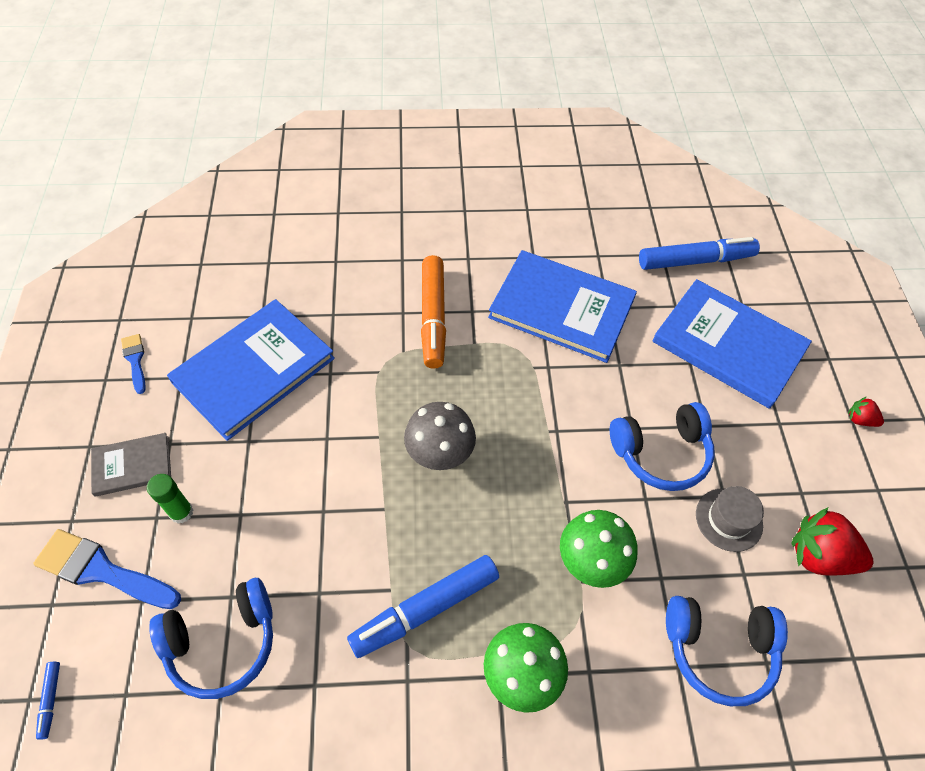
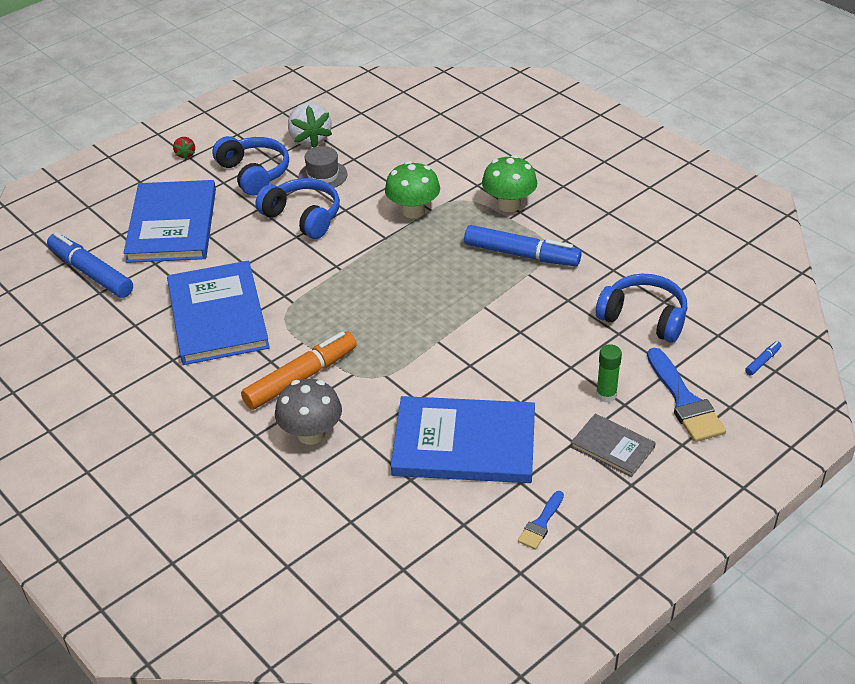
camera: 125 degrees left, 15 degrees down
grey mushroom [404,402,476,470] -> grey mushroom moved to [275,379,342,445]
blue headphones [666,596,788,706] -> blue headphones moved to [212,136,289,196]
red strawberry [792,508,873,575] -> white strawberry [288,103,332,148]

